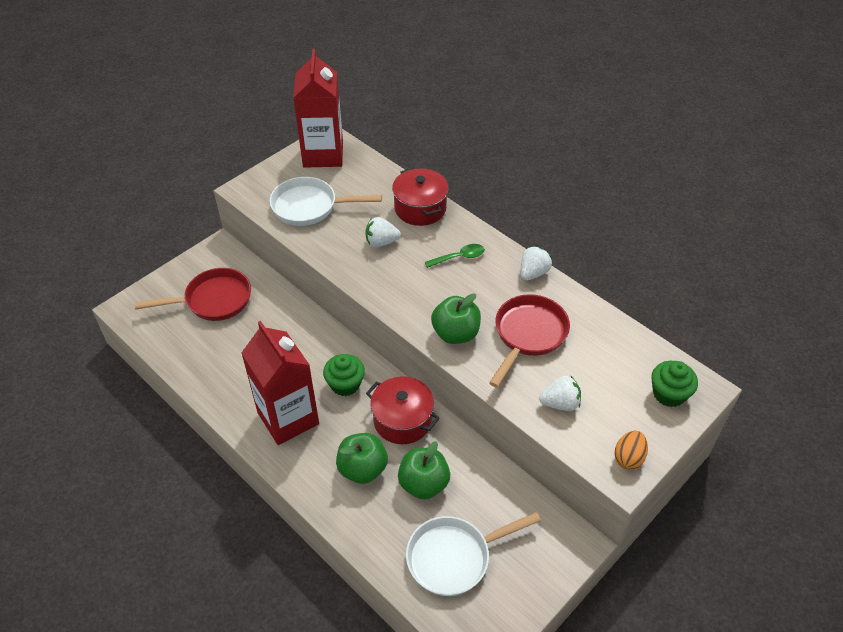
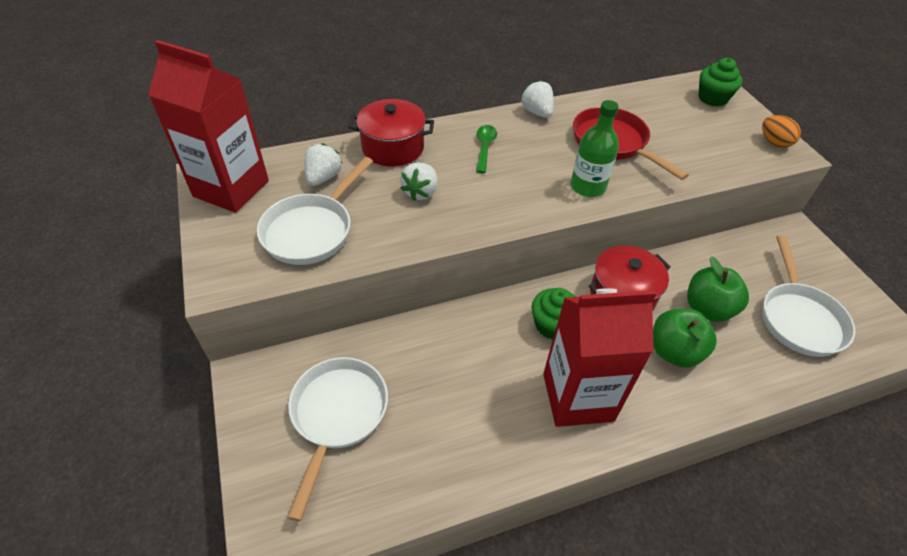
camera: 65 degrees left, 0 degrees up
red pan [134,268,251,321] -> white pan [287,357,388,521]
green apple [431,293,481,344] -> green bottle [571,100,619,197]
white strawberry [539,376,581,411] -> white strawberry moved to [305,143,343,186]

